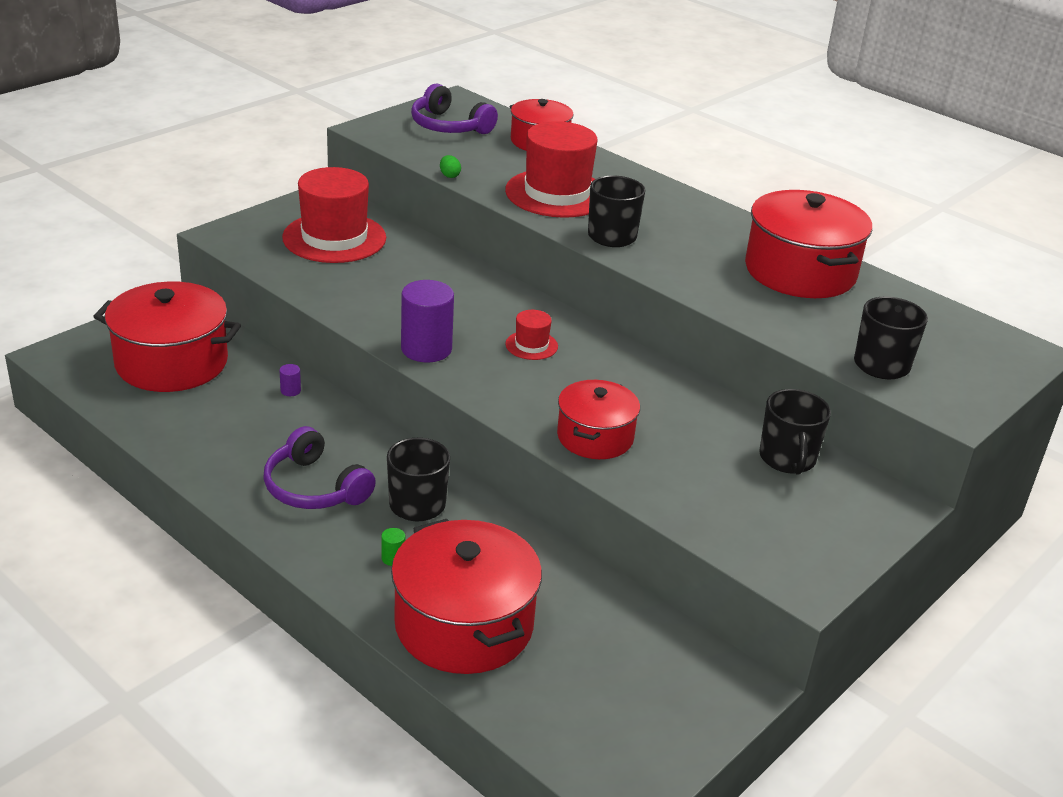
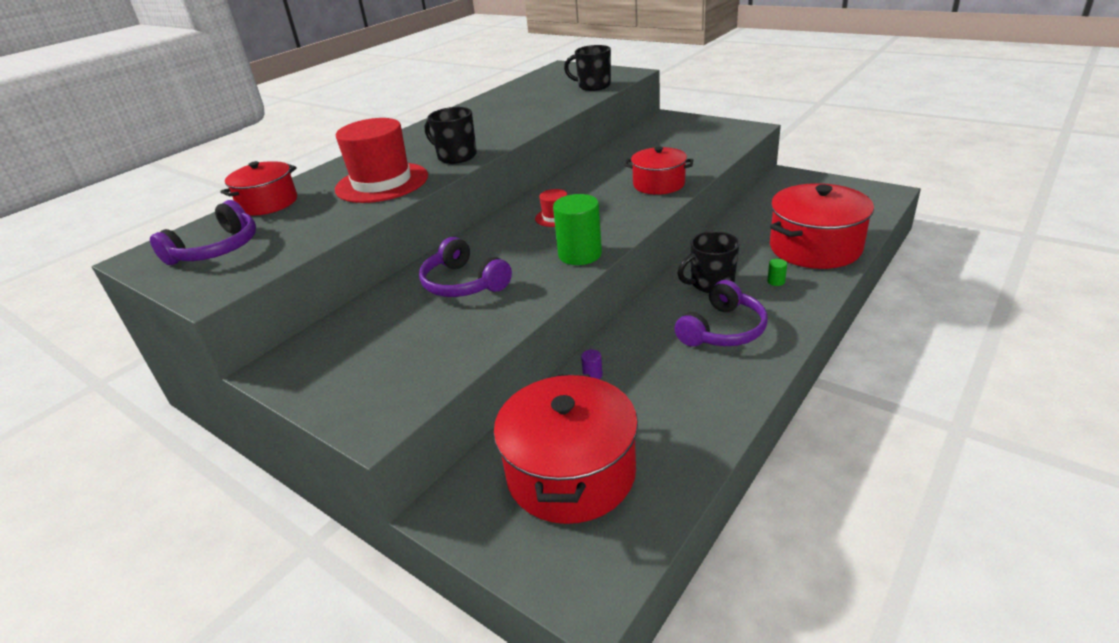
camera: 90 degrees left, 0 degrees up
red hat [282,167,386,263] -> none
purple cylinder [401,280,454,363] -> green cylinder [553,194,602,265]
green egg [440,155,461,178] -> none
red pot [745,190,872,298] -> none
black mug [760,389,831,475] -> none
none -> purple headphones [419,237,512,297]

